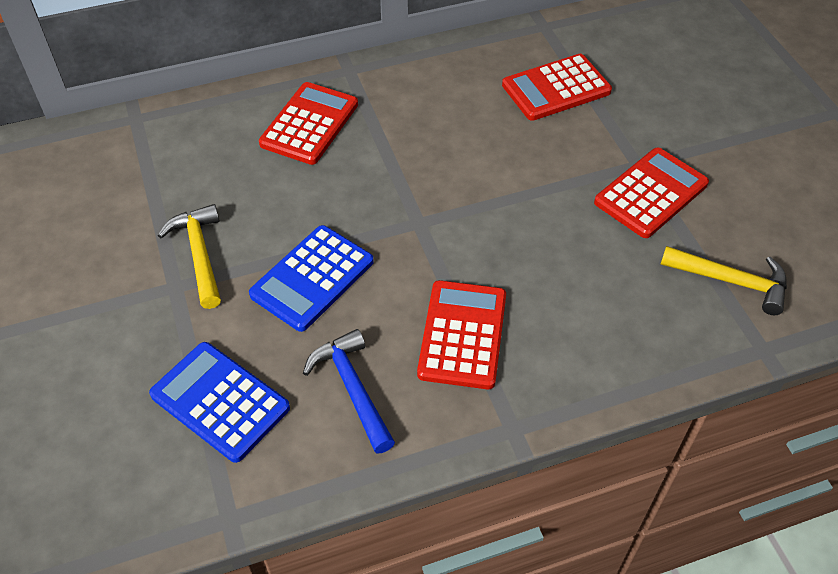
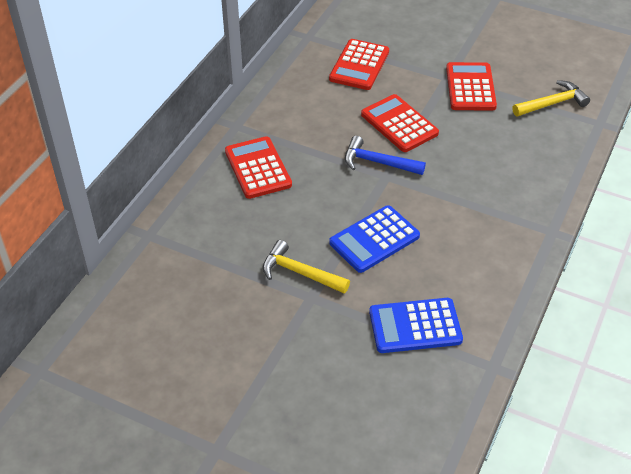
camera: 45 degrees left, 5 degrees down
blue calculator [249,225,374,332] -> blue calculator turned 60 degrees clockwise [329,205,420,273]
blue hammer [303,329,395,453] -> blue hammer moved to [345,136,426,175]
red calculator [417,280,506,389] -> red calculator moved to [361,94,439,152]

